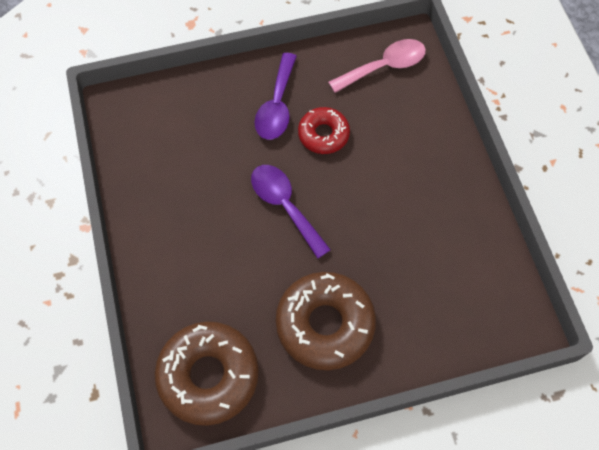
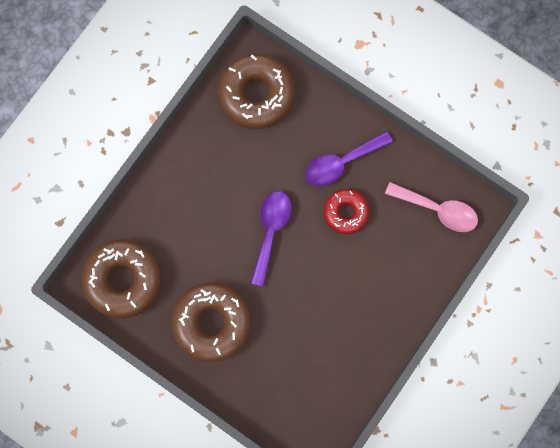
camera: 50 degrees right, 15 degrees up
none -> brown donut [218,54,294,129]

